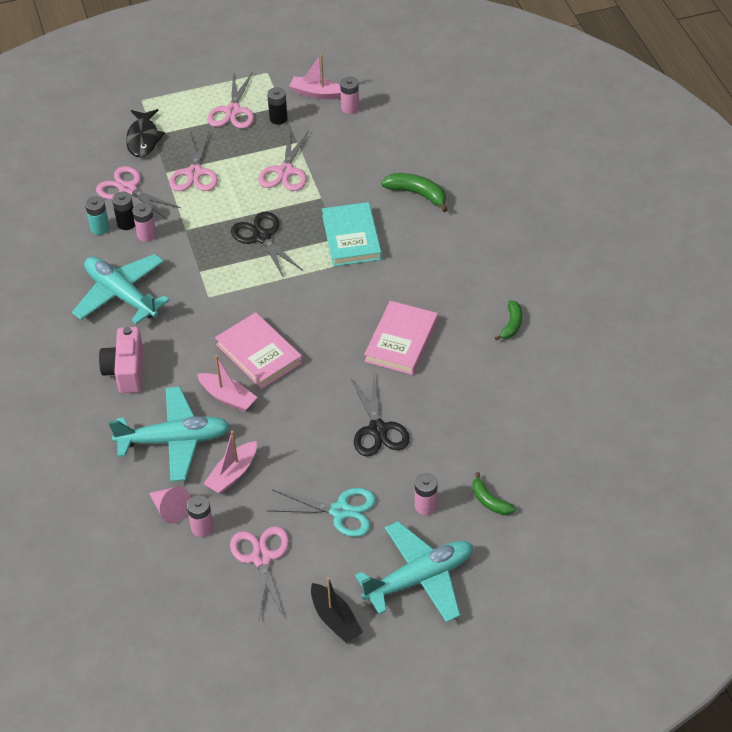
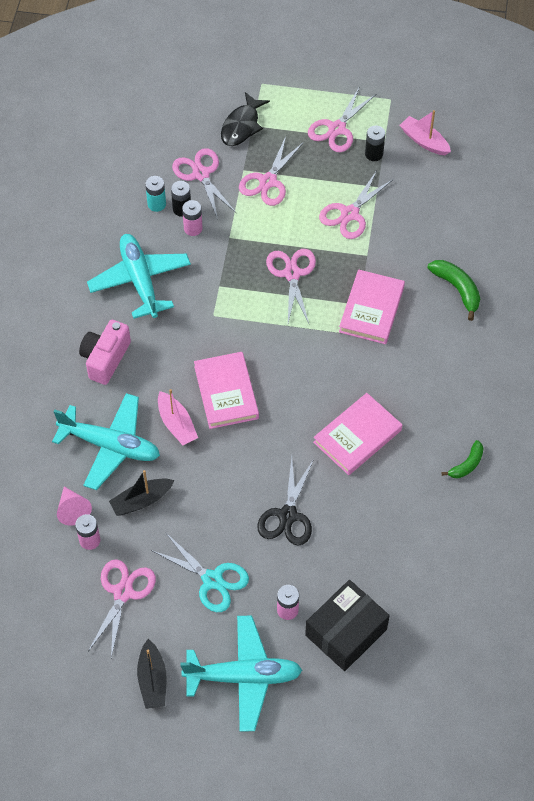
camera: 25 degrees right, 10 degrees up
pink boat [204,431,257,494] -> black boat [109,470,175,516]
black scissors [231,212,303,278] -> pink scissors [266,249,316,324]
turquoise book [322,202,382,266] -> pink book [339,269,405,344]
pink battery [340,77,359,114] -> none
green banana [472,472,516,515] -> black box [305,580,390,671]

